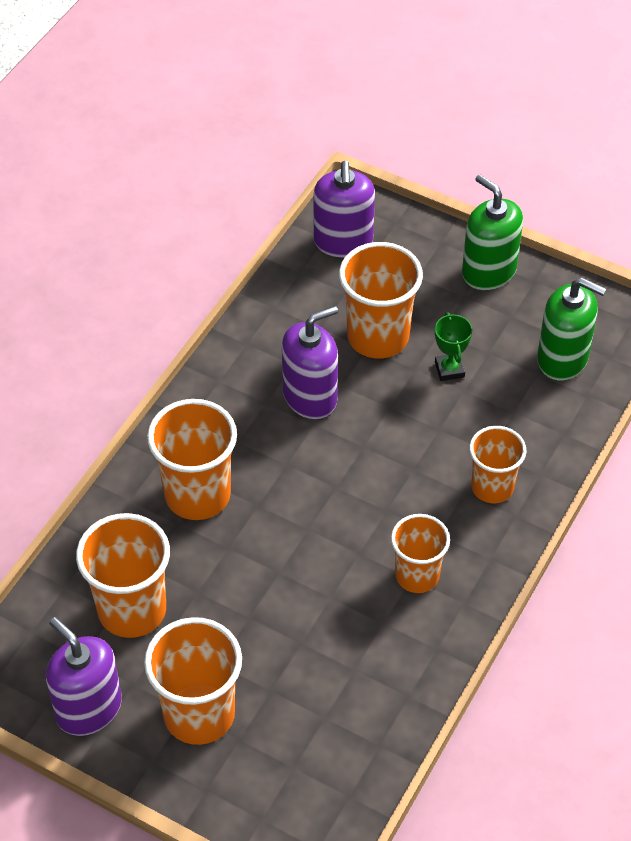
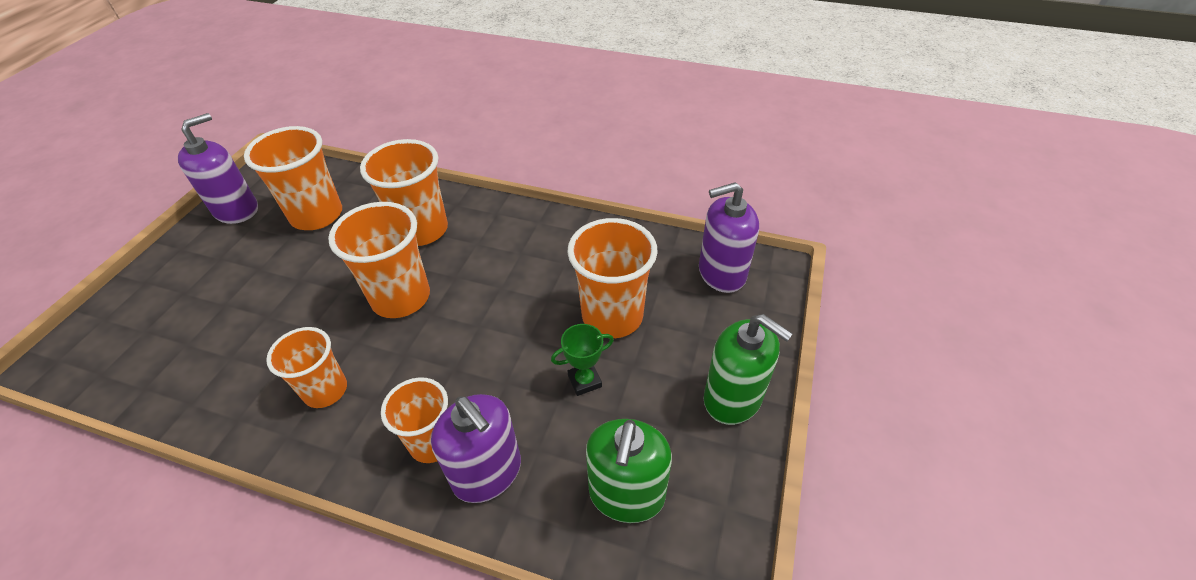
camera: 80 degrees right, 5 degrees down
orange cup [144,617,242,745] -> orange cup moved to [328,202,430,318]
purple soap dispenser [282,306,338,419] -> purple soap dispenser moved to [431,394,521,503]
green soap dispenser [462,175,523,290] -> green soap dispenser turned 90 degrees clockwise [704,314,793,425]

